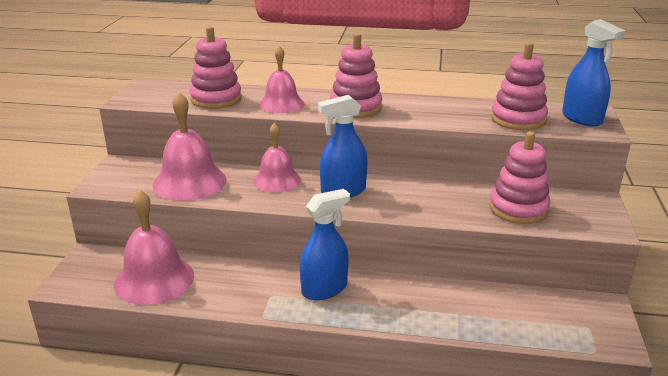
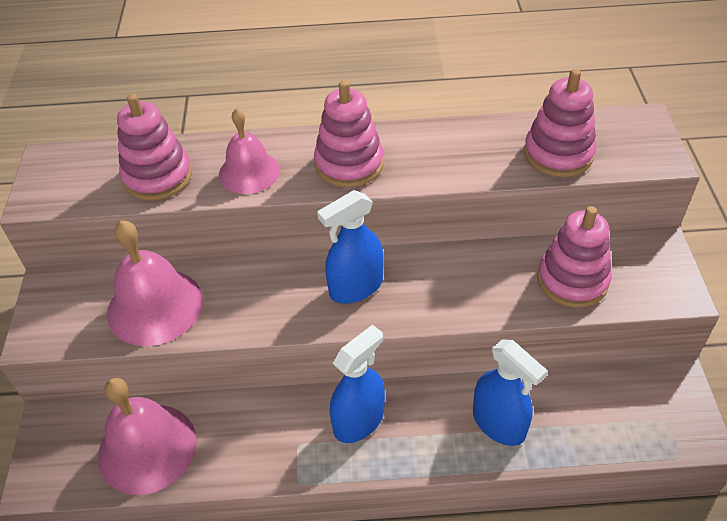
camera: 10 degrees left, 20 degrees up
pink bell [253,123,301,192] -> none
blue spray bottle [562,19,626,127] -> blue spray bottle moved to [473,339,548,446]

